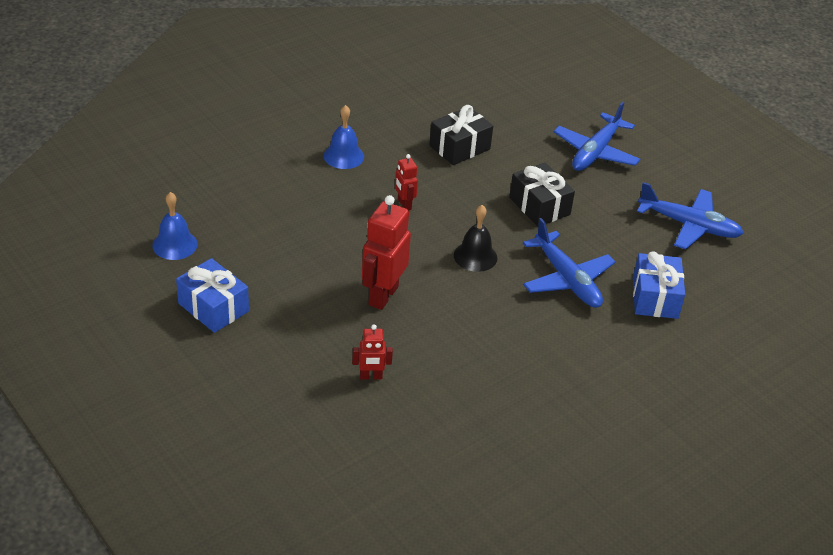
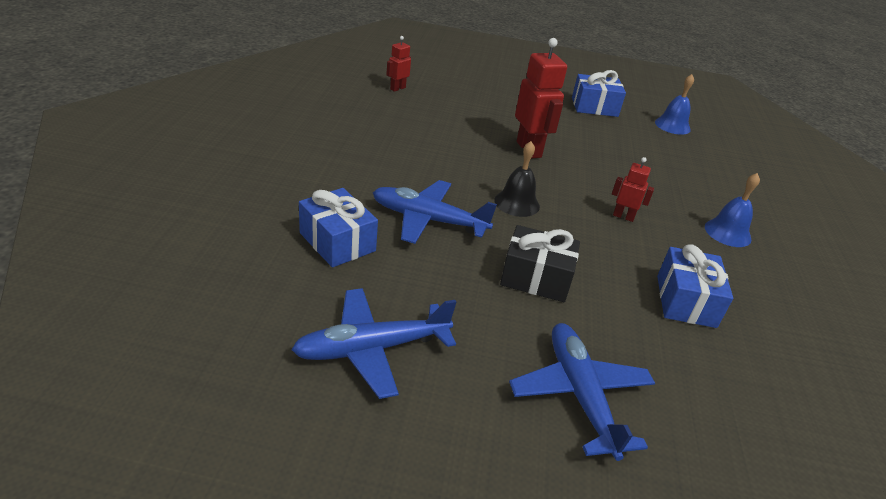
camera: 135 degrees right, 5 degrees down
red robot [352,324,393,380] -> red robot moved to [386,36,411,92]
black gift [429,105,493,165] -> blue gift [657,244,733,328]

